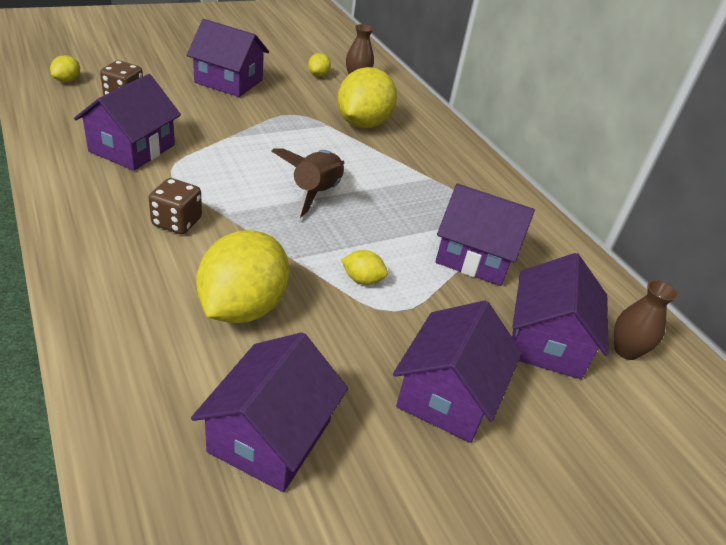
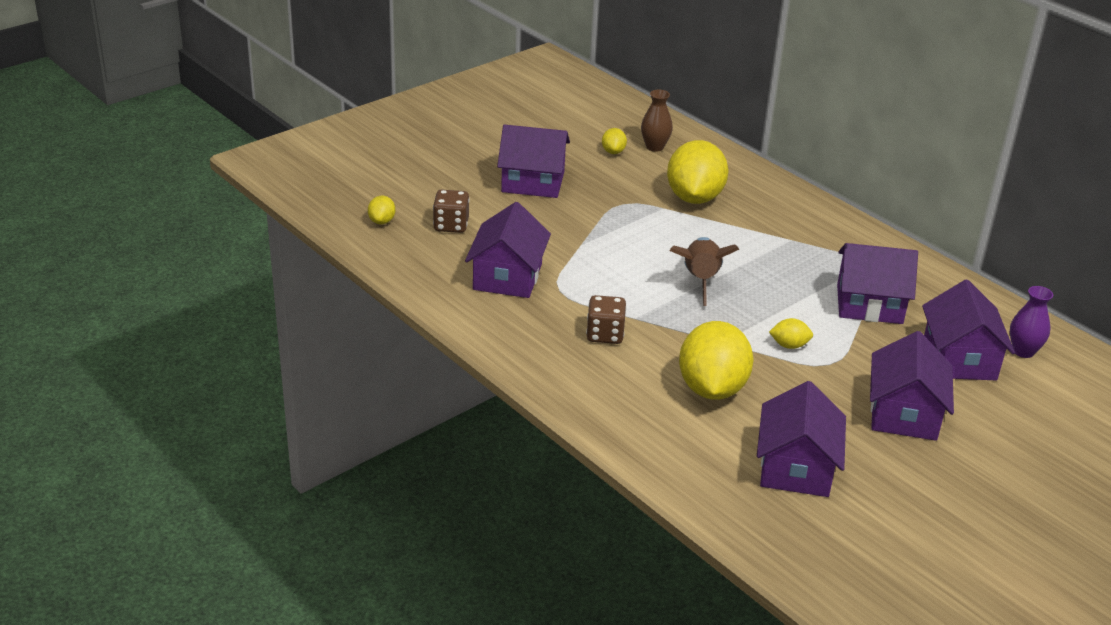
camera: 10 degrees left, 5 degrees down
brown vase [614,280,678,360] -> purple vase [1010,286,1053,358]

